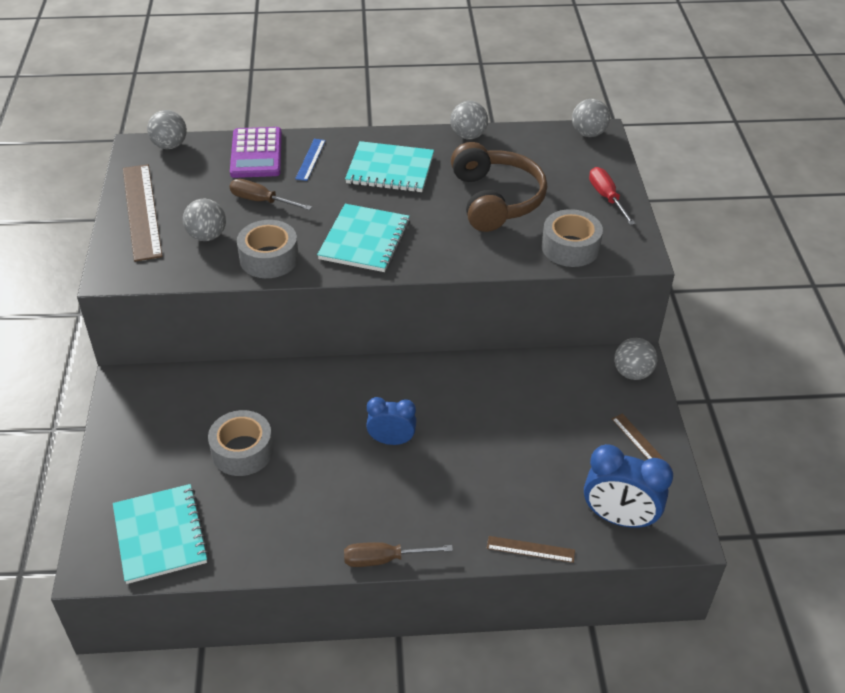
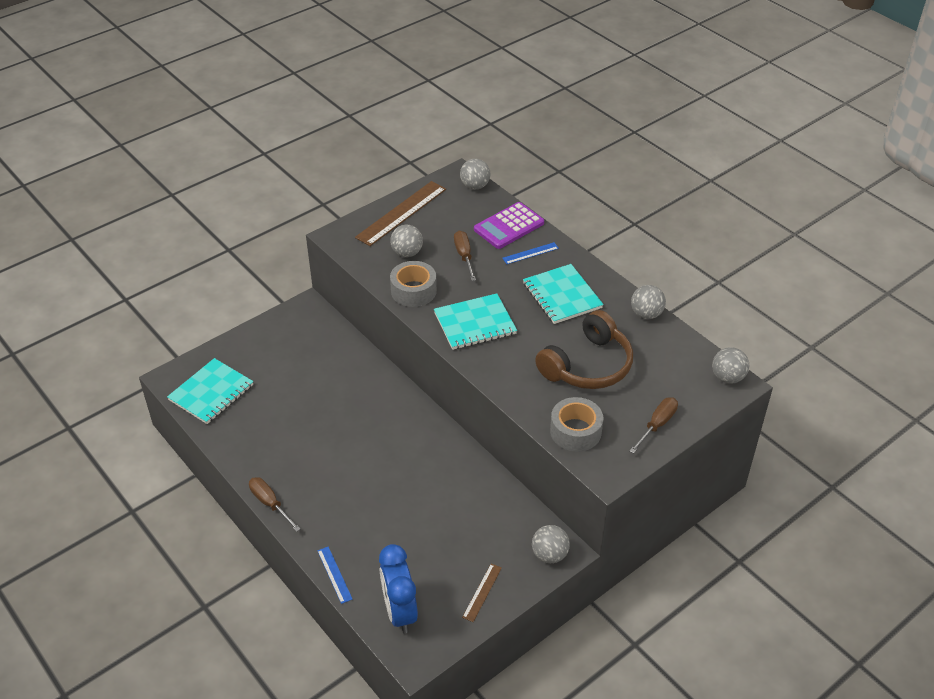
camera: 55 degrees right, 0 degrees up
grey tape [208,410,274,476] -> none
blue clock [366,397,416,445] -> none
brown ruler [487,536,575,563] -> blue ruler [317,547,353,604]
red screwdriver [589,167,636,225] -> brown screwdriver [629,397,678,453]

